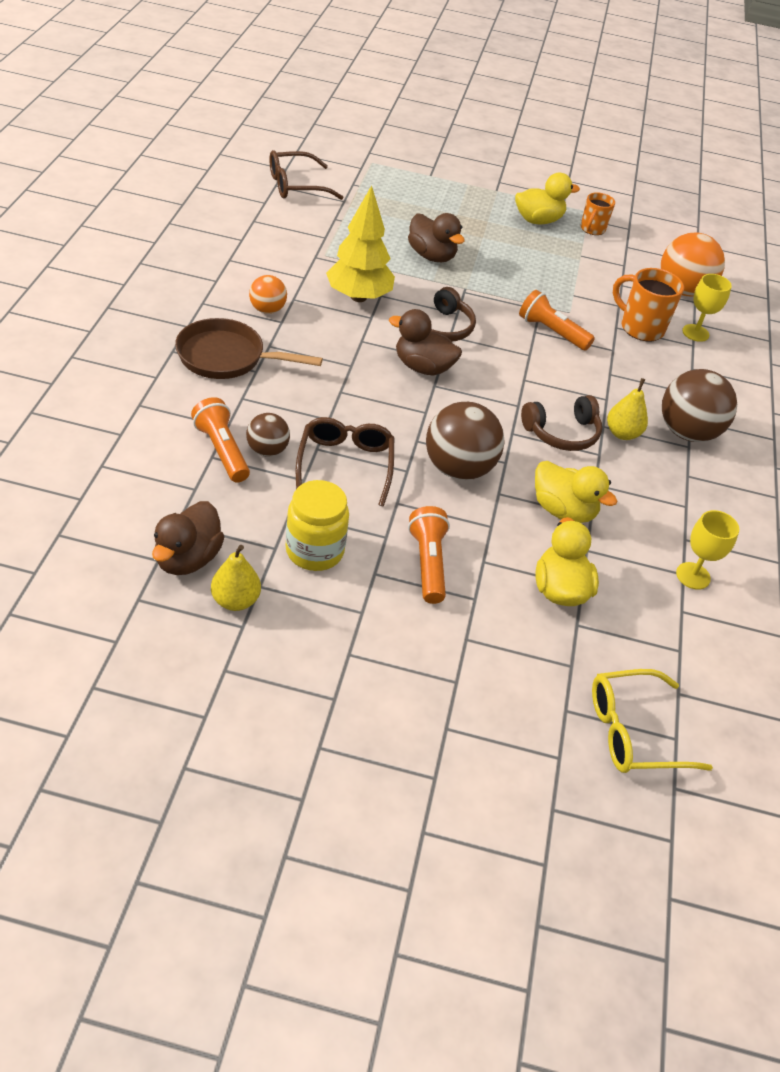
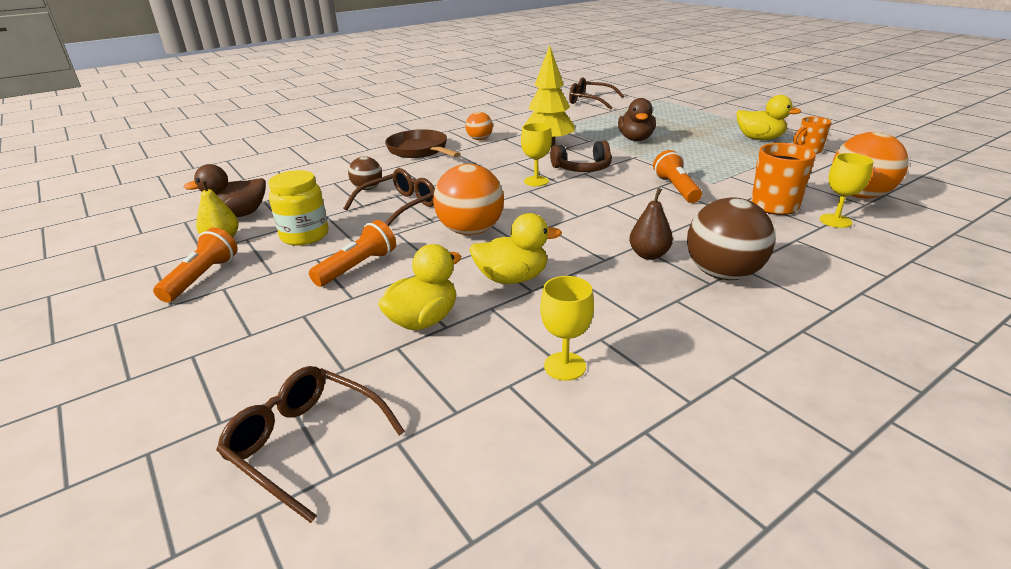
camera: 50 degrees right, 15 degrees down
orange flashlight [191,397,250,483] -> orange flashlight moved to [153,228,238,303]
brown duck [389,309,462,375] -> yellow goblet [521,123,552,186]
brown ball [426,402,505,480] -> orange ball [433,164,504,235]
brown headphones [521,395,602,451] -> none
yellow duck [535,461,617,523] -> yellow duck turned 90 degrees counterclockwise [469,213,562,284]
yellow glasses [592,669,713,773] -> brown glasses [216,366,405,523]
yellow pear [607,378,648,440] -> brown pear [629,188,673,260]

